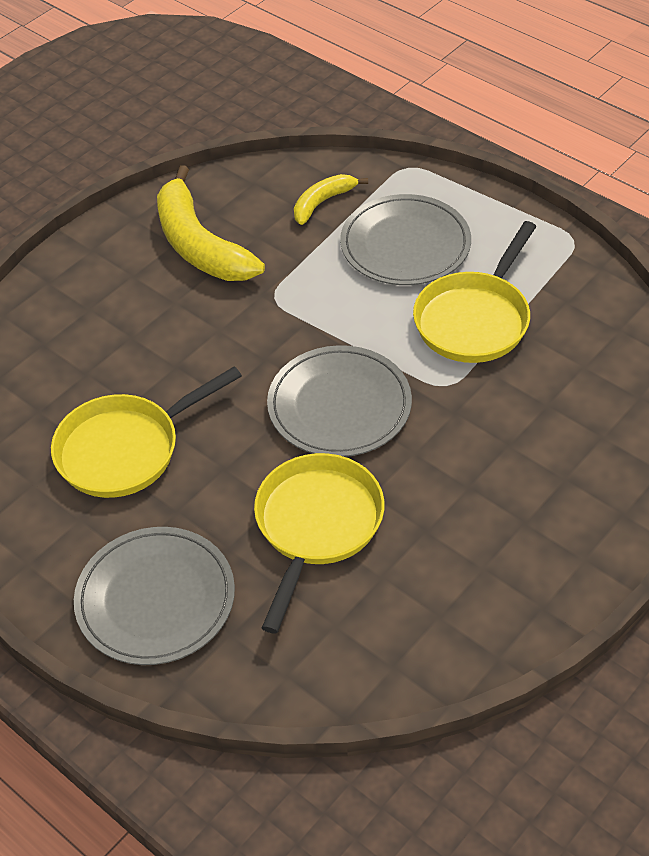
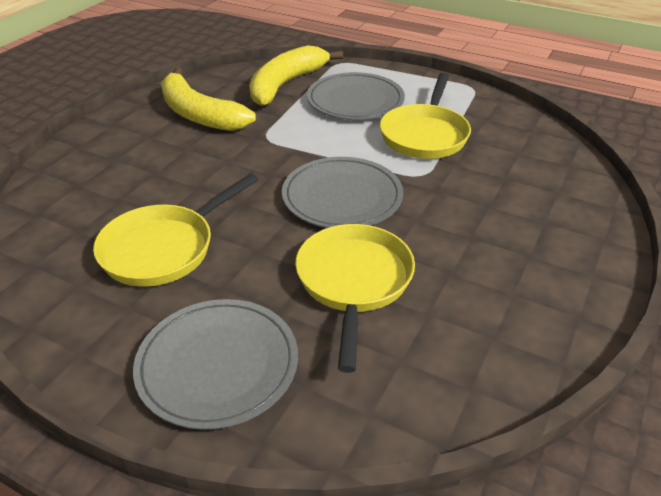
camera: 15 degrees left, 10 degrees down
yellow banana [294,174,368,225] -> yellow banana [249,45,343,106], size x1.89

